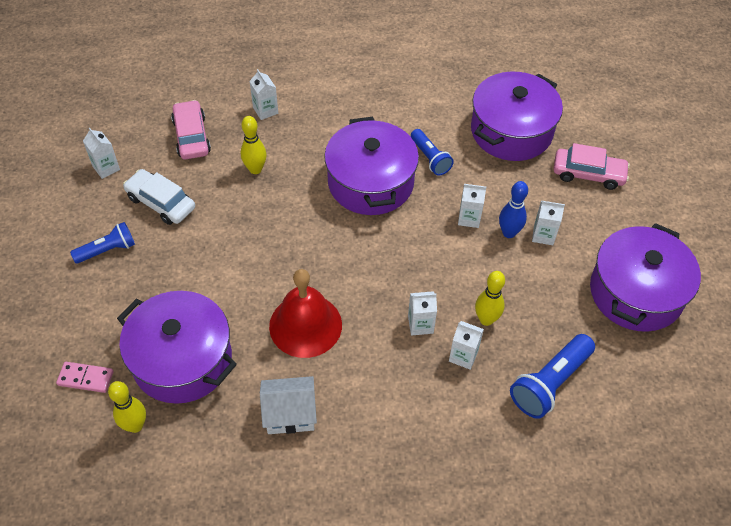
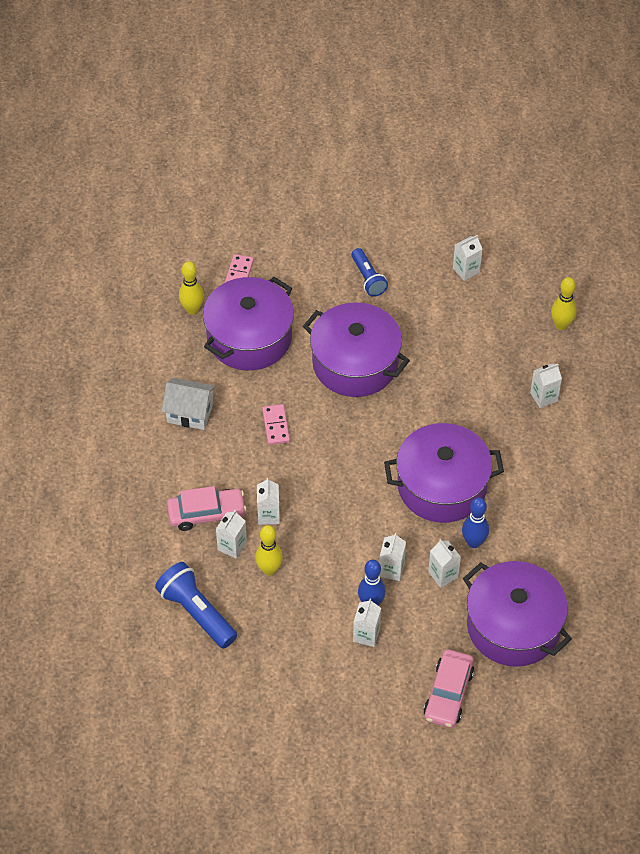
camera: 95 degrees right, 0 degrees up
white car [123,169,195,225] -> none
pink car [171,100,211,159] -> pink car moved to [167,486,247,531]
yellow bowling pin [241,116,267,174] -> yellow bowling pin moved to [551,277,577,330]
white house [260,376,317,434] -> white house turned 75 degrees counterclockwise [162,378,216,430]
red bell [269,269,342,358] -> pink domino [262,404,290,445]
blue flashlight [411,129,454,176] -> blue bowling pin [462,498,489,548]
purple pot [590,223,701,332] -> purple pot moved to [303,302,410,397]
none -> white carton [428,539,461,588]

